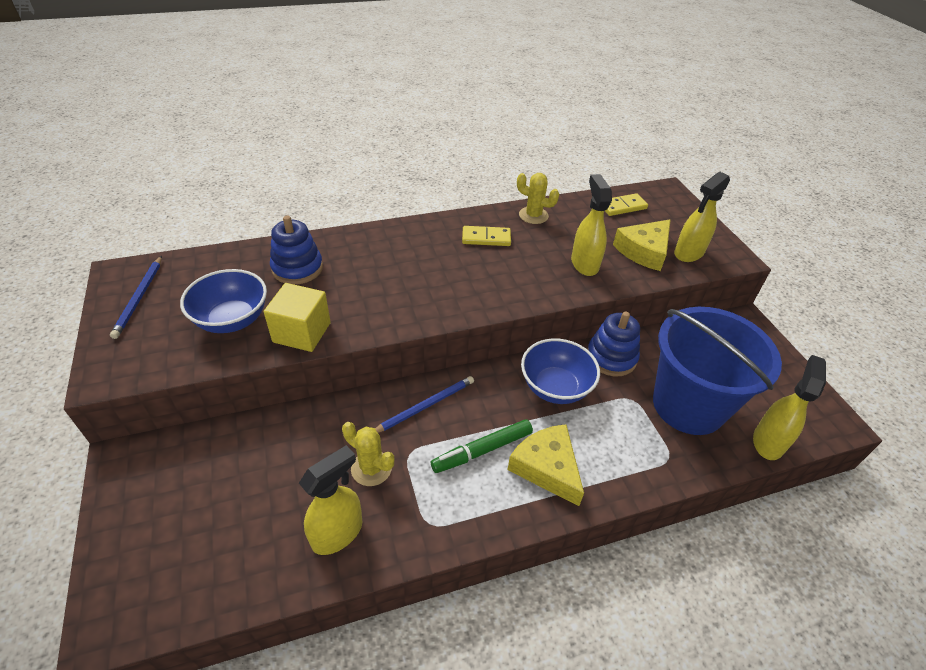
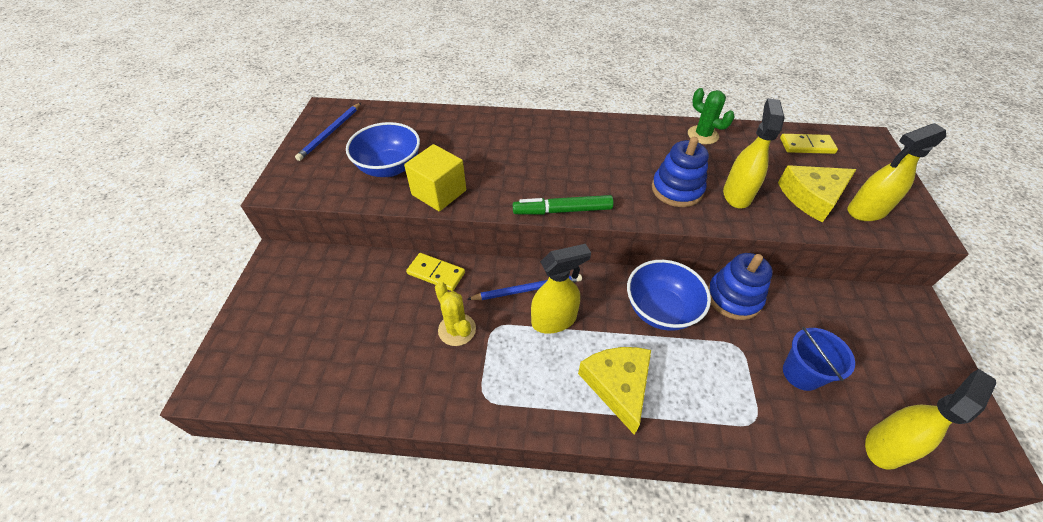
camera: 25 degrees right, 5 degrees up
blue stacking toy [270,215,323,285] -> blue stacking toy moved to [652,137,709,207]
yellow spray bottle [299,445,362,555] -> yellow spray bottle moved to [531,244,591,334]
green marker [431,419,533,473] -> green marker moved to [513,195,613,215]
yellow domino [462,226,511,246] -> yellow domino moved to [406,253,465,291]
yellow cactus [517,173,559,224] -> green cactus [688,88,734,144]
blue bucket [653,307,782,435] -> blue bucket [783,327,855,391], size x0.46

